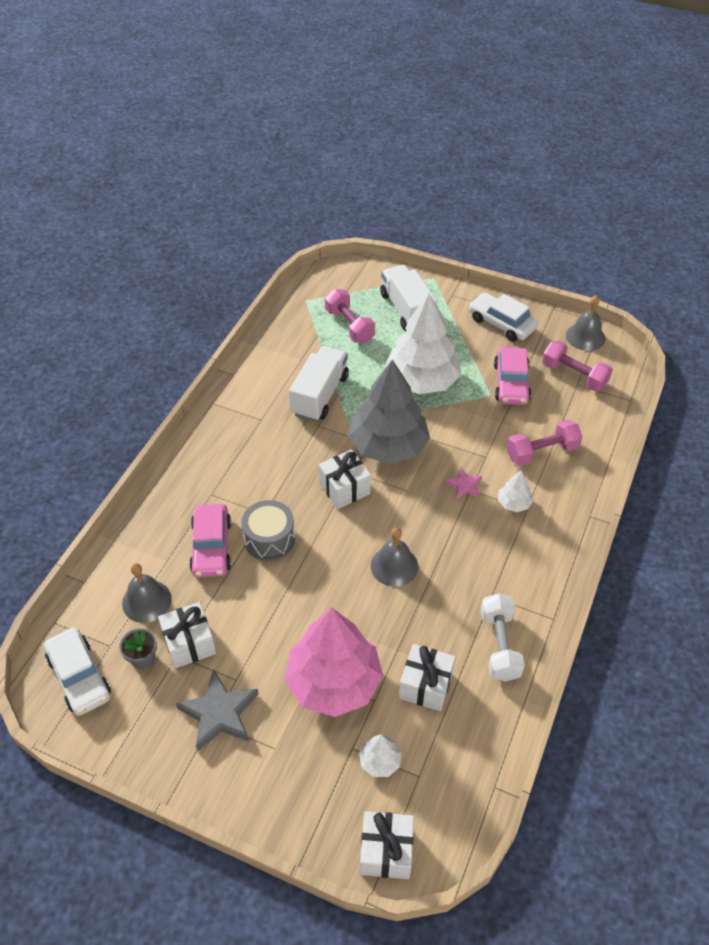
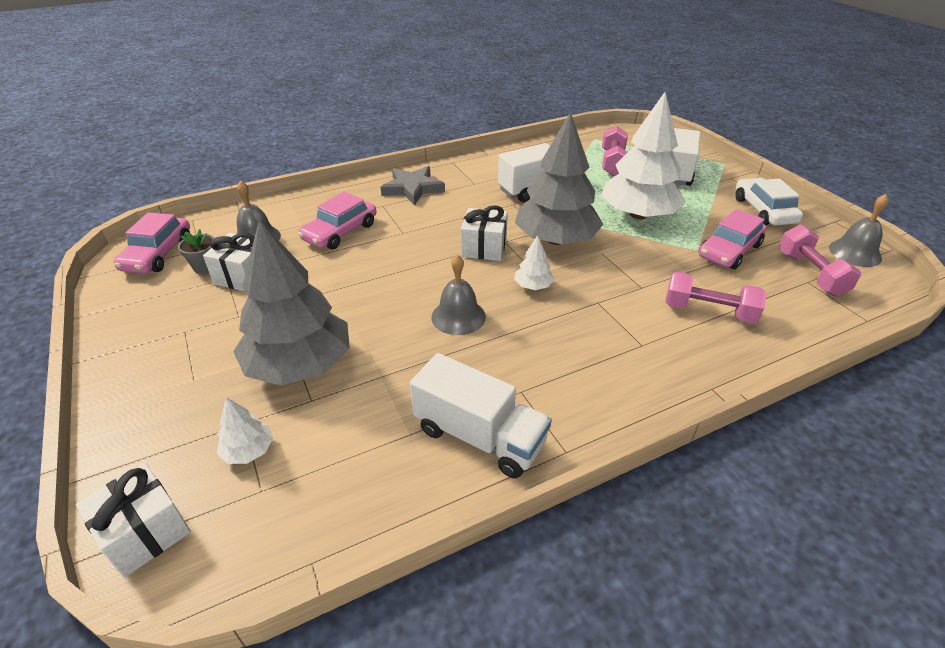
camera: 40 degrees right, 10 degrees down
white car [44,628,111,716] -> pink car [113,212,190,273]
grey star [176,670,259,751] -> grey star moved to [380,166,445,205]
grey drum [241,500,295,561] -> none
pink tree [285,607,383,717] -> grey tree [233,220,350,386]
white gift [399,644,455,711] -> none
pink star [445,467,482,499] -> none
white dumbbell [481,593,525,681] -> white truck [410,353,552,478]
white tree [498,470,533,512] -> white tree moved to [514,235,554,290]

